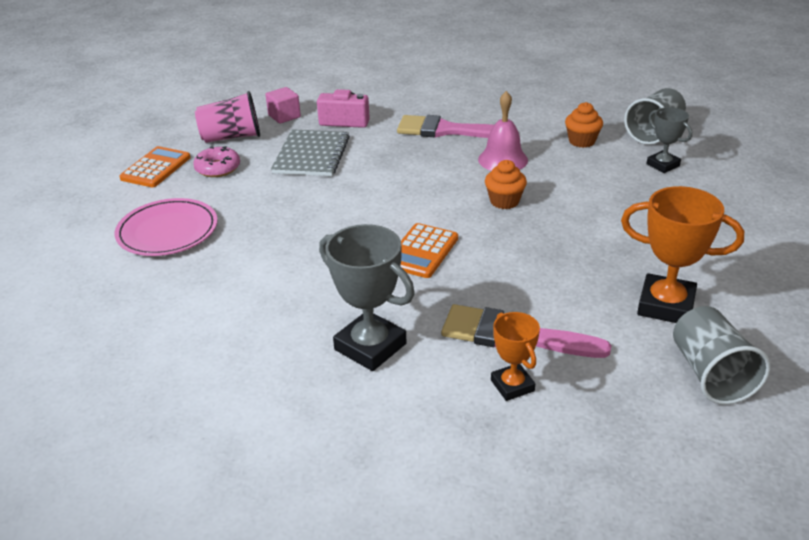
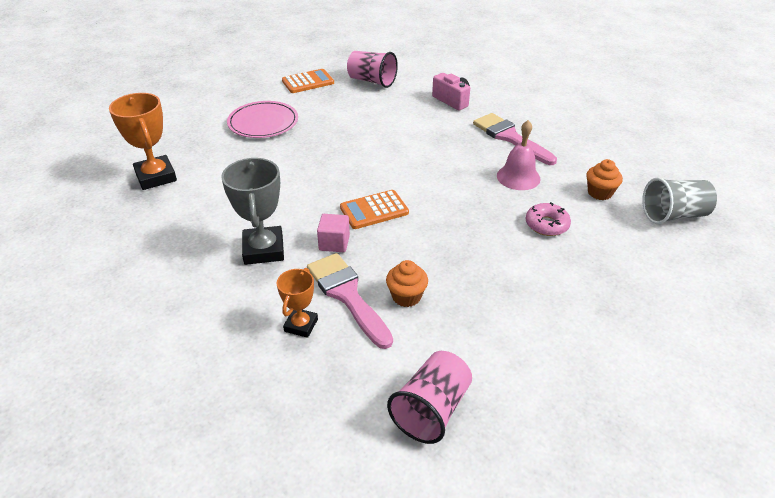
camera: 40 degrees right, 5 degrees up
pink donut [193,146,240,177] -> pink donut moved to [526,202,571,236]
pink cube [265,87,301,124] -> pink cube moved to [317,214,350,252]
grey notebook [271,129,350,176] -> none
orange cupcake [485,160,527,209] -> orange cupcake moved to [386,260,428,307]
orange trophy [621,186,744,323] -> orange trophy moved to [109,93,177,190]
grey trophy [647,107,692,173] -> none
grey cup [673,306,771,405] -> pink cup [387,351,472,444]

